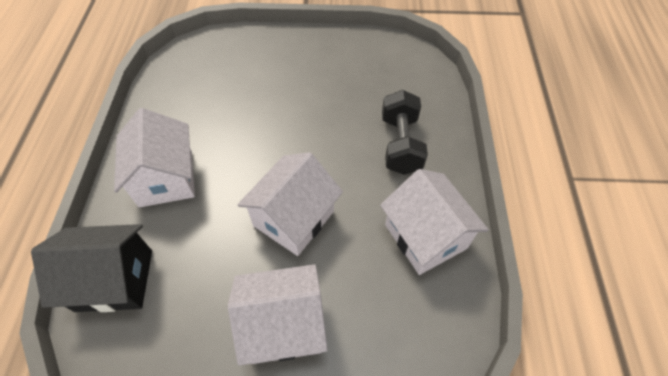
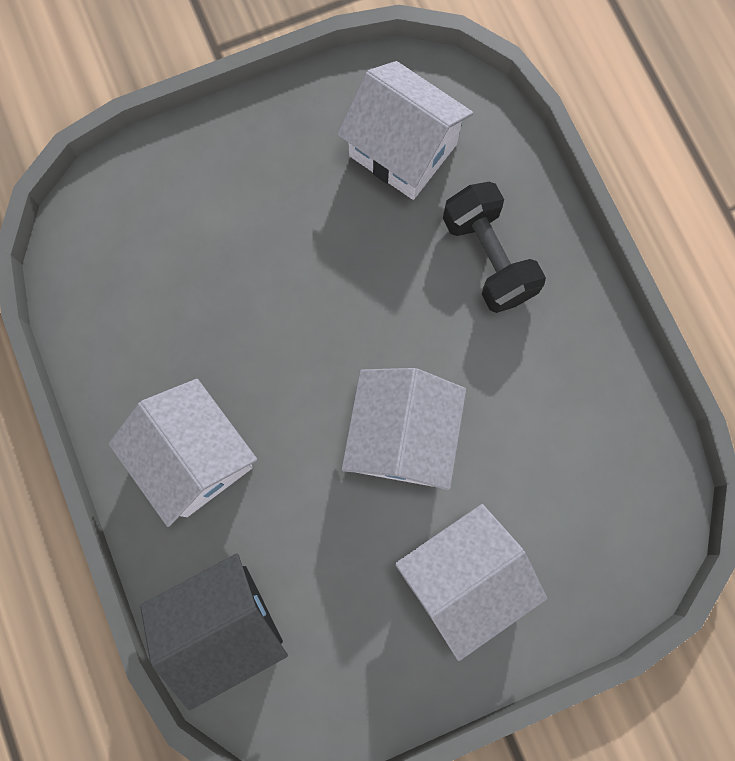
camera: 25 degrees left, 20 degrees up
white house [380,169,489,275] -> white house moved to [337,61,473,200]

